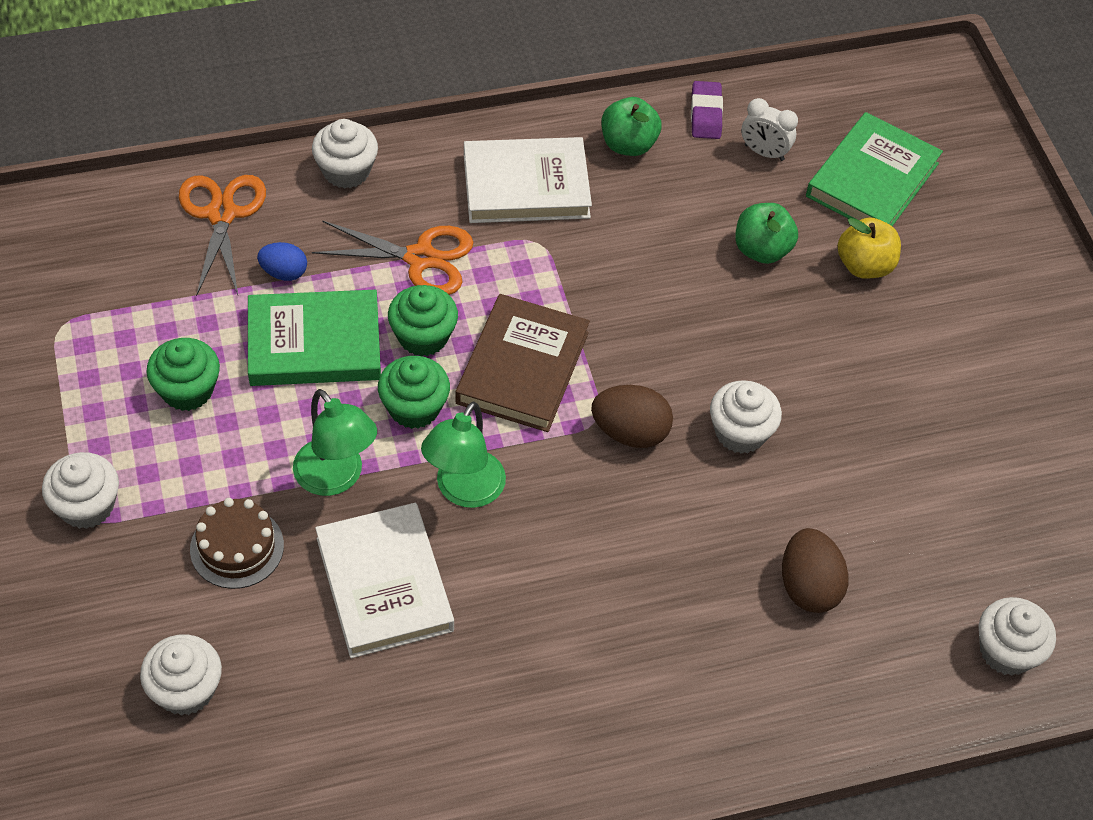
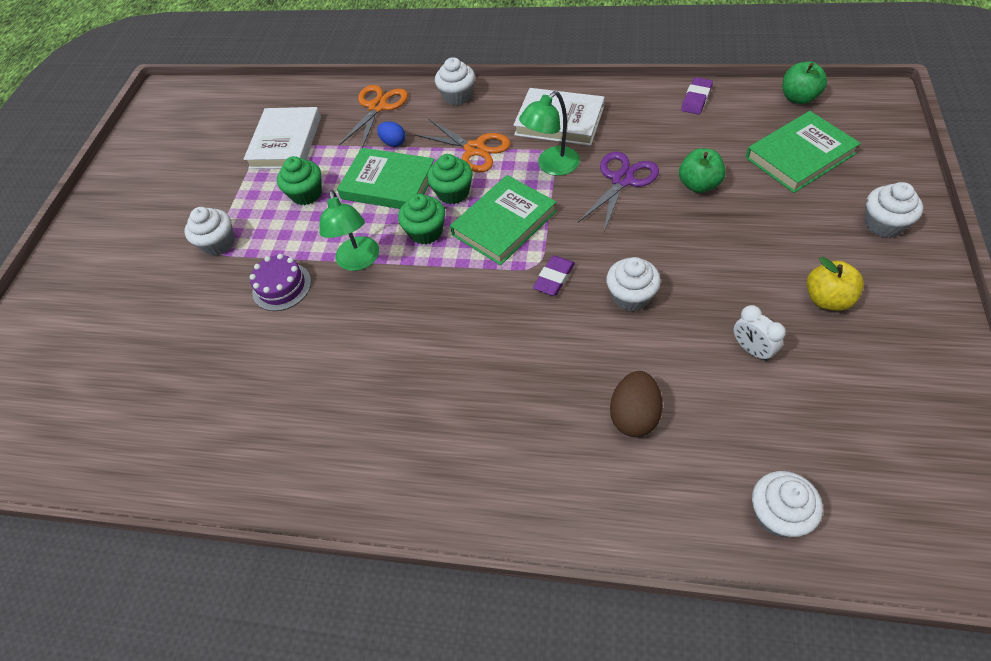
camera: 35 degrees right, 0 degrees up
white cupcake [140,634,222,716] -> white cupcake moved to [865,182,923,238]
brown cake [190,498,284,589] -> purple cake [250,254,311,311]
white book [315,503,454,658] -> white book moved to [244,107,321,169]
green lamp [421,402,506,508] -> green lamp moved to [519,91,580,176]
brown book [455,294,590,432] -> green book [450,175,557,265]
brown egg [591,385,673,448] -> purple eraser [533,255,575,296]
green apple [601,97,662,156] -> green apple moved to [783,61,827,104]
white clock [741,98,798,161] -> white clock moved to [734,305,786,361]
yellow apple [838,218,901,279] -> yellow apple moved to [807,257,864,311]
none -> purple scissors [578,152,659,231]

